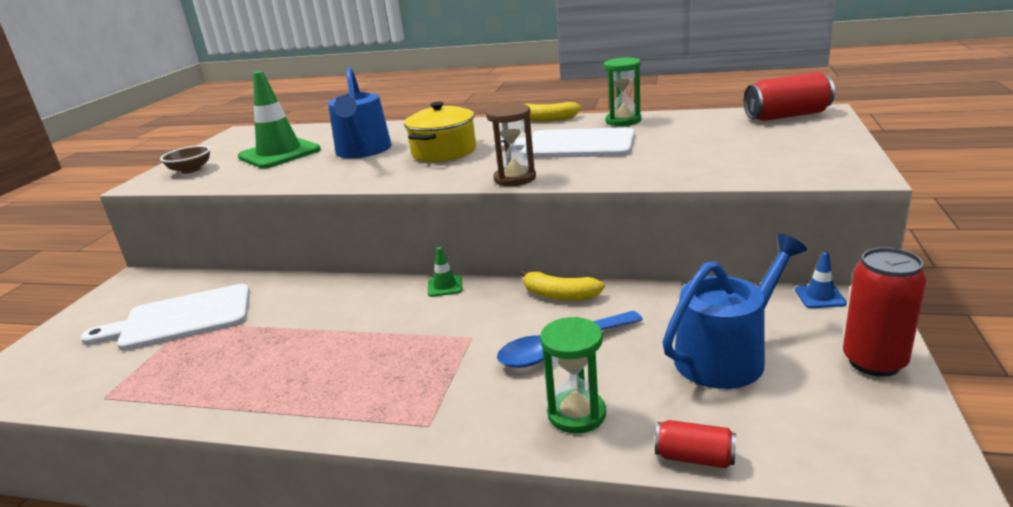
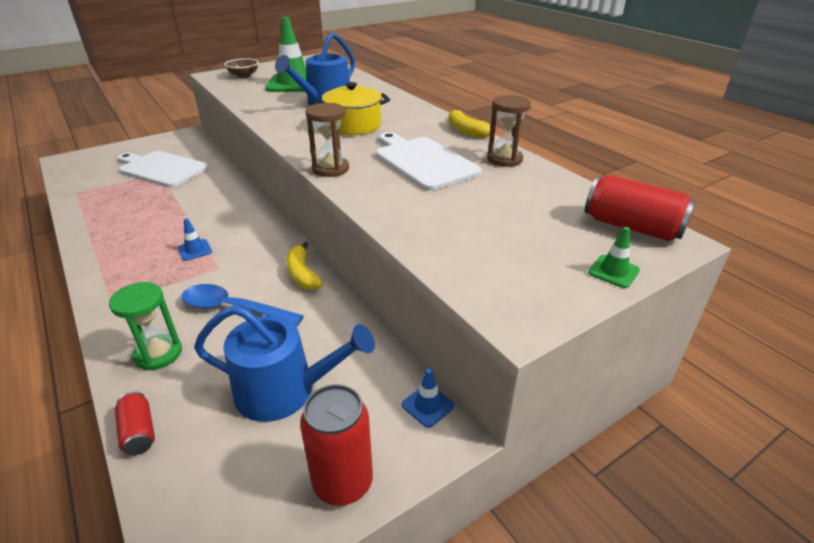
camera: 40 degrees right, 10 degrees up
green traffic cone [428,247,463,297] -> green traffic cone moved to [588,227,640,288]
green hourglass [603,58,641,126] -> brown hourglass [487,95,531,167]
none -> blue traffic cone [178,218,212,261]

